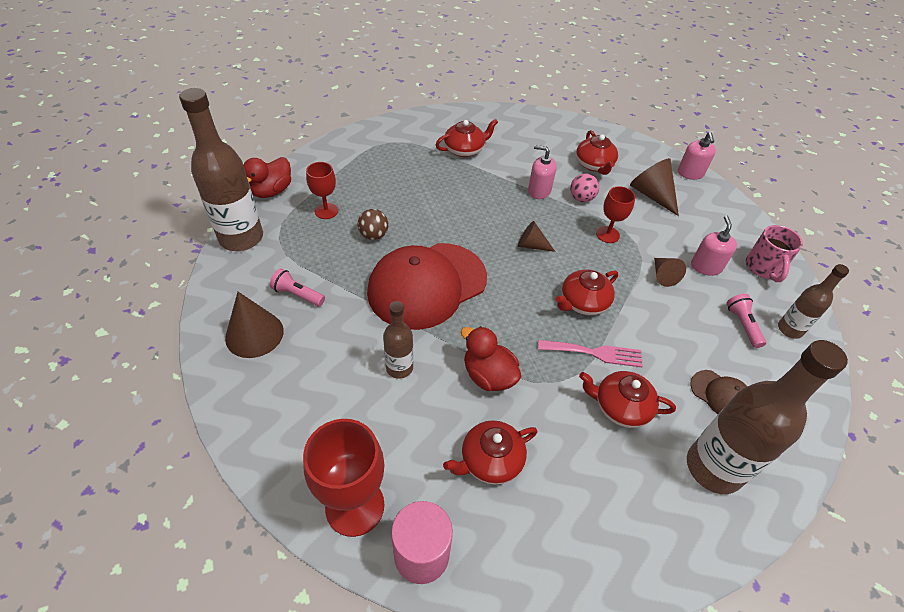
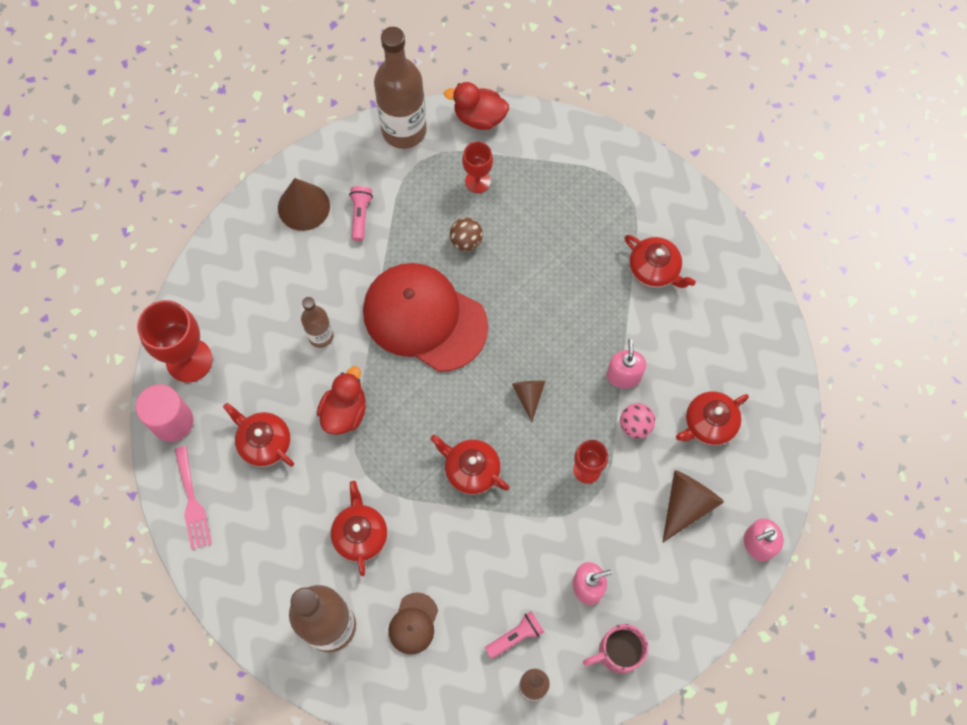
camera: 70 degrees right, 20 degrees up
pink fork [538,340,643,367] -> pink fork moved to [175,446,212,550]
brown cone [654,258,686,287] -> none

